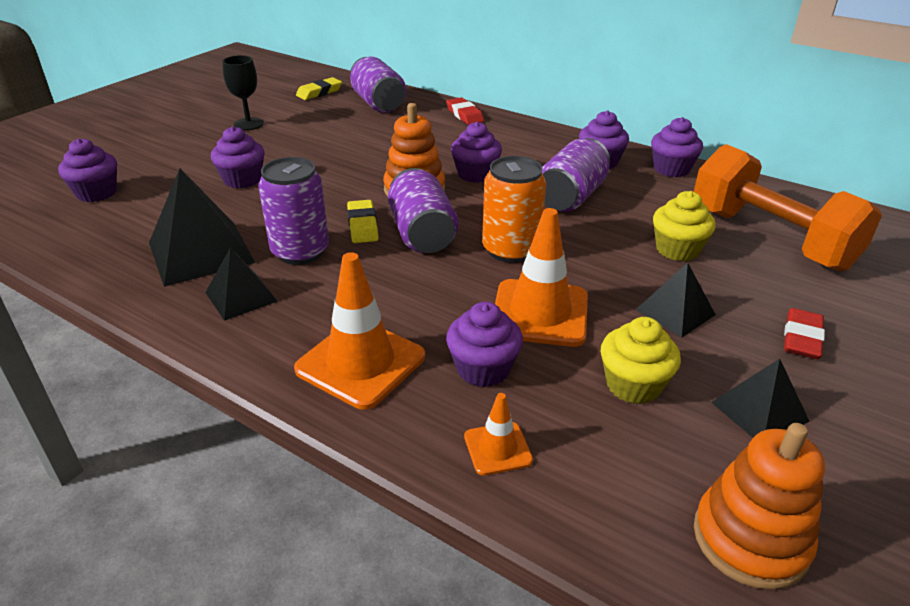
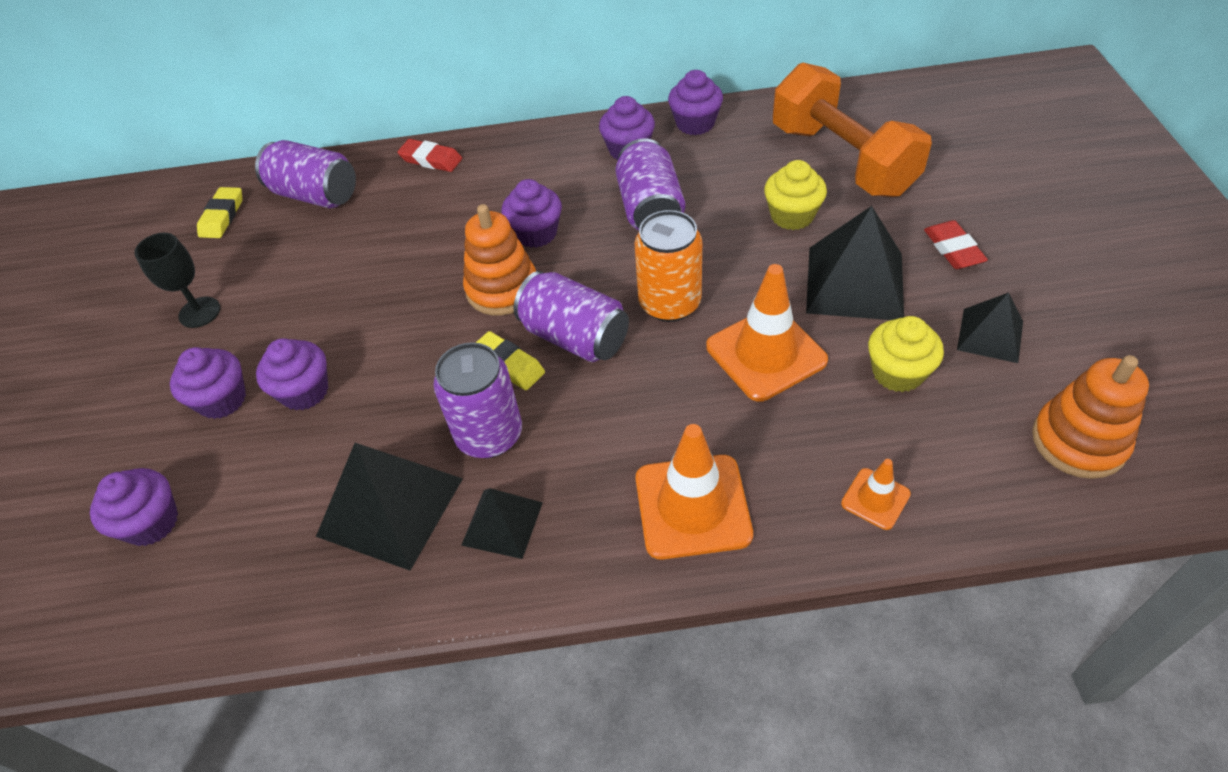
camera: 35 degrees left, 15 degrees up
purple cupcake [446,302,523,387] -> purple cupcake moved to [170,347,246,419]
black pyramid [636,263,716,338] -> black pyramid [806,206,904,320], size x1.72
orange dumbbell [694,144,882,272] -> orange dumbbell turned 45 degrees clockwise [773,63,932,197]

